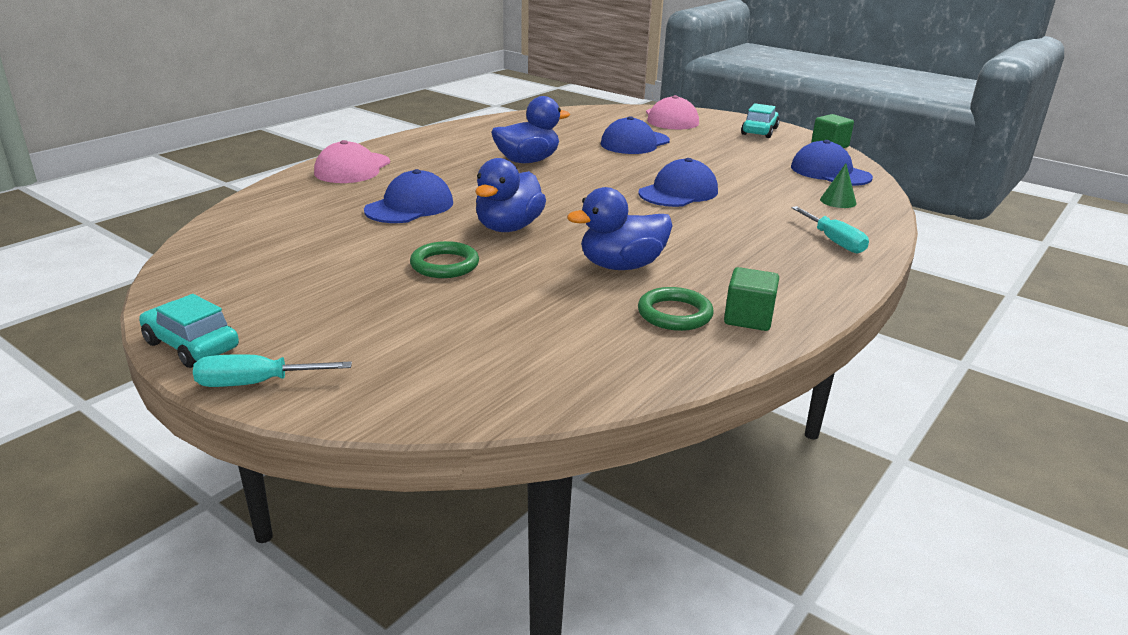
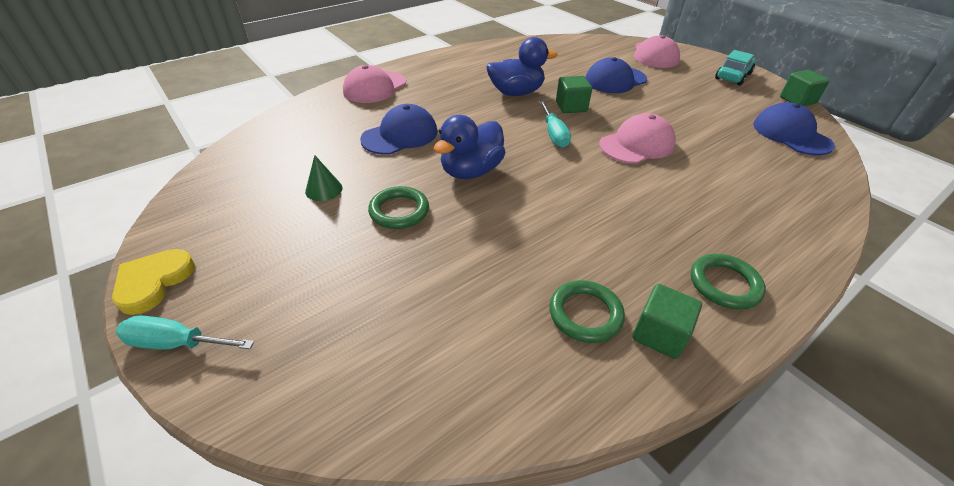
camera: 15 degrees right, 15 degrees up
turquoise car [139,294,239,368] -> yellow heart [112,249,195,315]
blue duck [567,187,673,270] -> none
blue cap [638,158,718,207] -> pink cap [599,113,676,164]
turquoise screwdriver [792,206,869,254] -> turquoise screwdriver moved to [539,101,571,148]
green cone [820,163,857,208] -> green cone moved to [305,155,342,201]
none -> green cube [556,76,592,113]
none -> green ring [691,254,766,310]

